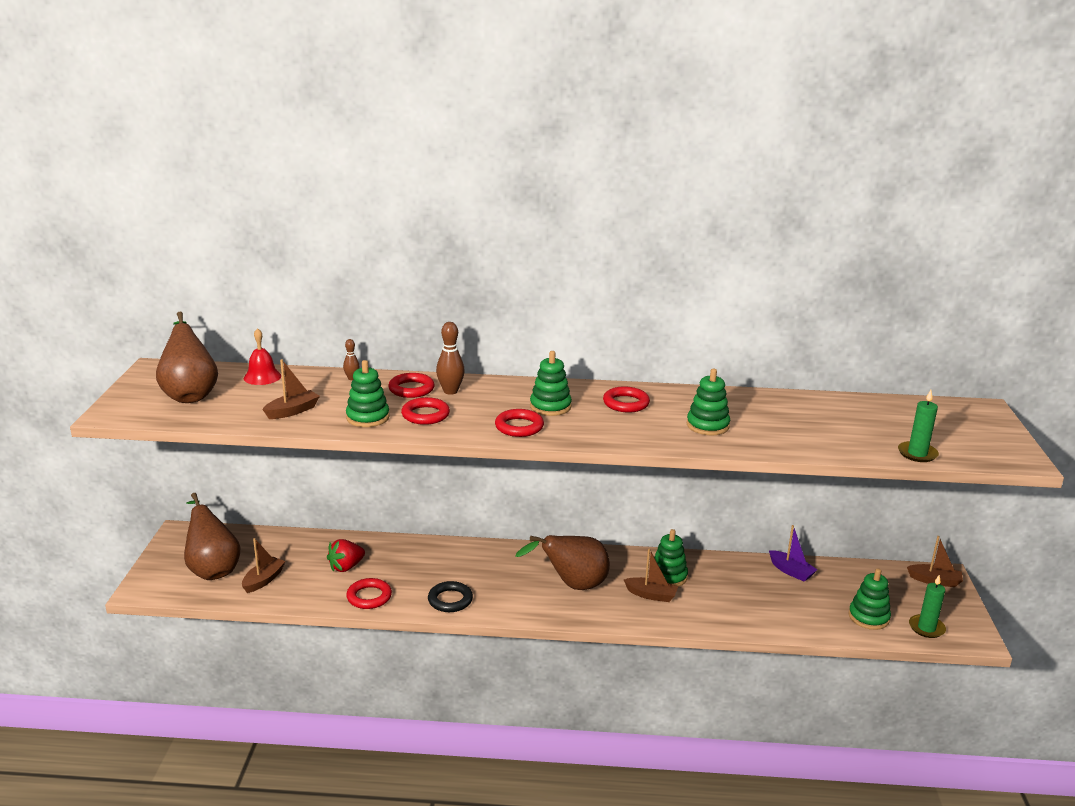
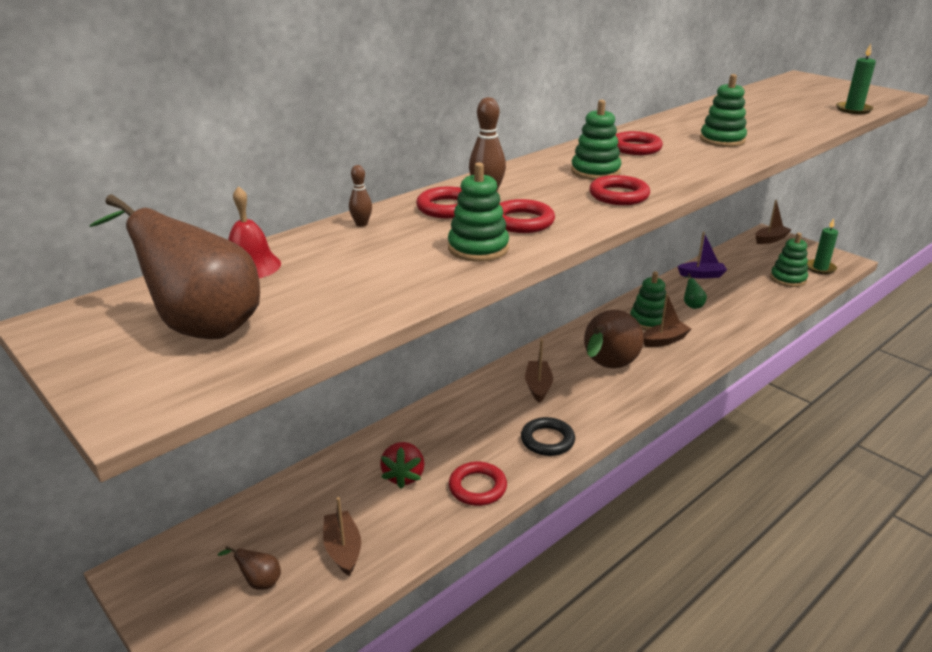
camera: 45 degrees left, 5 degrees up
brown pear [184,493,240,580] -> brown pear [218,546,281,590], size x0.43
brown boat [262,359,320,419] -> brown boat moved to [525,340,553,403]
none -> green pear [684,273,707,309]

